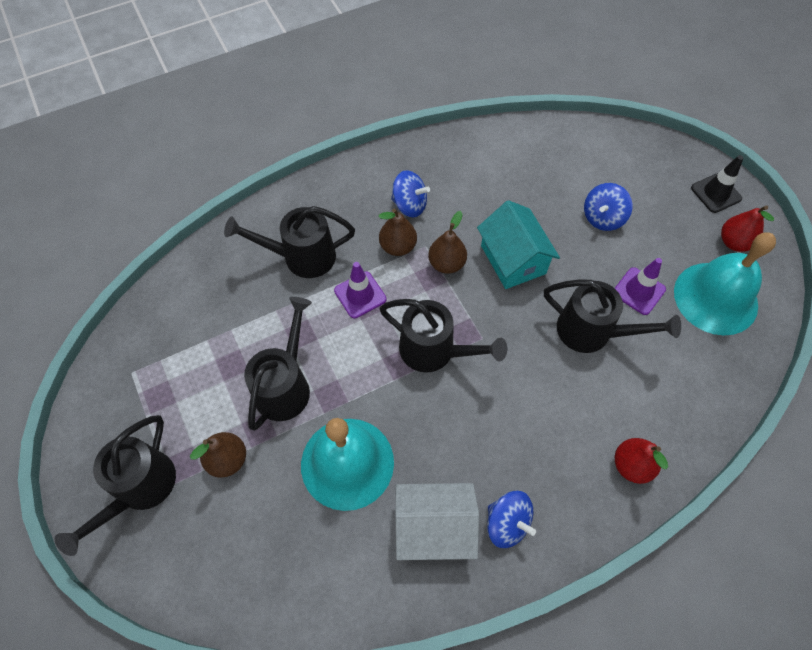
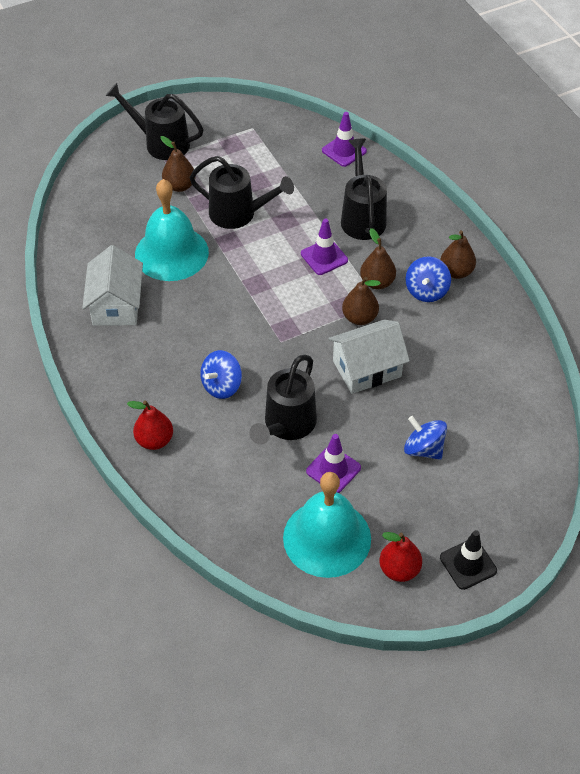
camera: 90 degrees right, 10 degrees down
black watering can [380,299,507,373] -> none
turquoise house [477,200,560,289] -> white house [328,320,410,394]
blue spinning top [487,491,536,548] -> blue spinning top moved to [200,350,242,399]
none -> purple traffic cone [322,112,367,167]
none -> brown pear [440,230,476,279]

